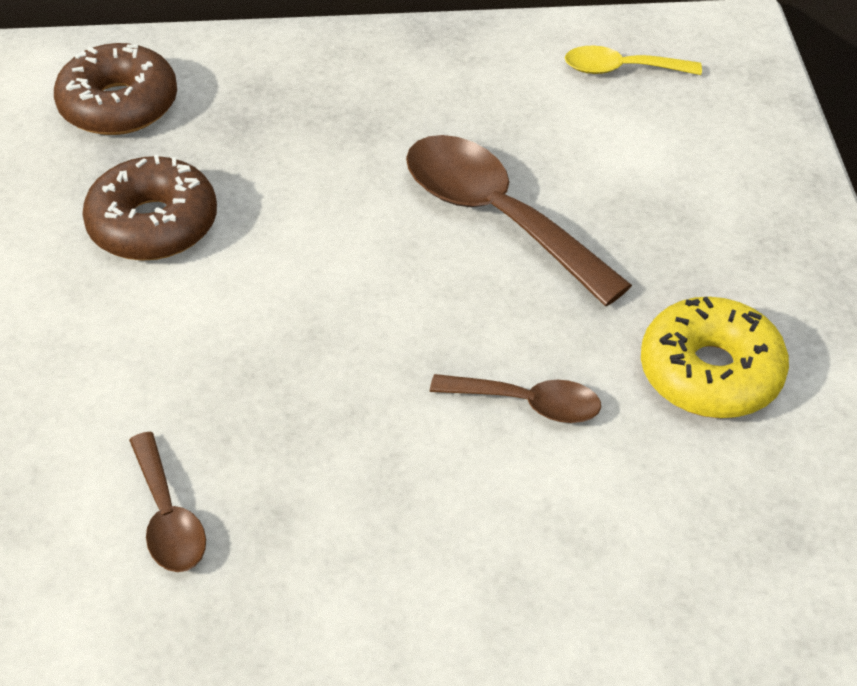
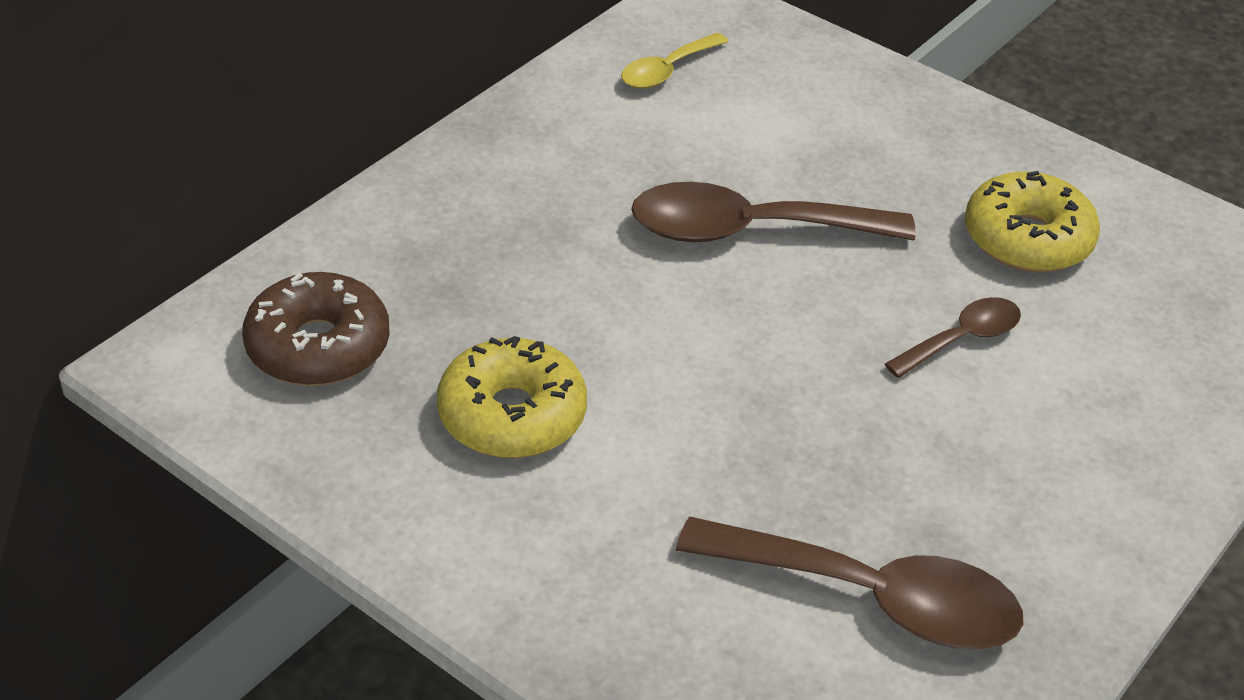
camera: 50 degrees left, 5 degrees down
brown donut [82,155,217,261] -> yellow donut [437,336,587,458]
brown spoon [129,432,206,572] -> brown spoon [676,517,1023,649], size x1.84

